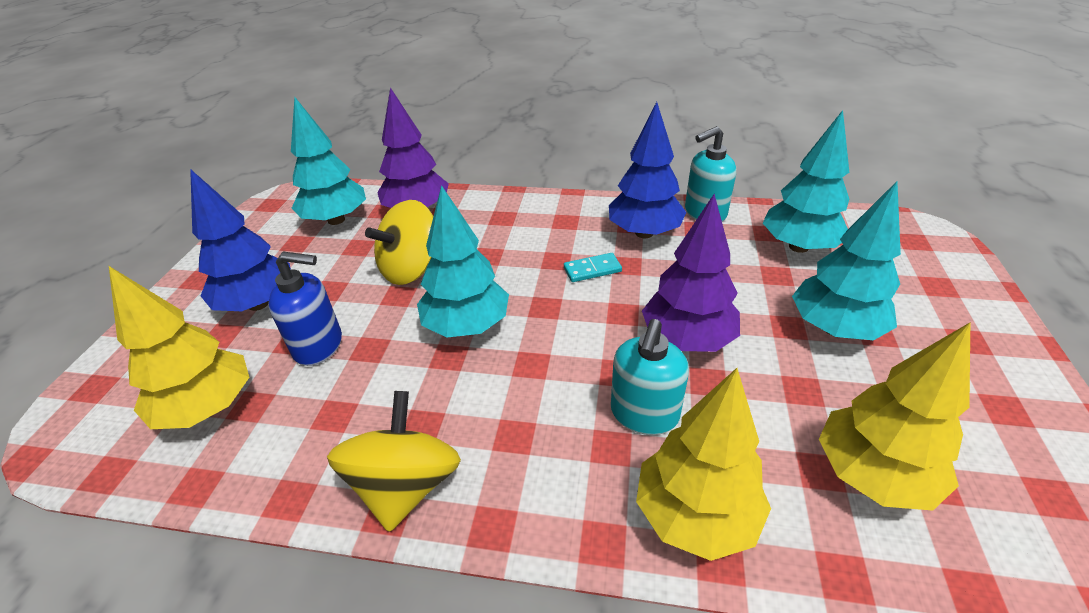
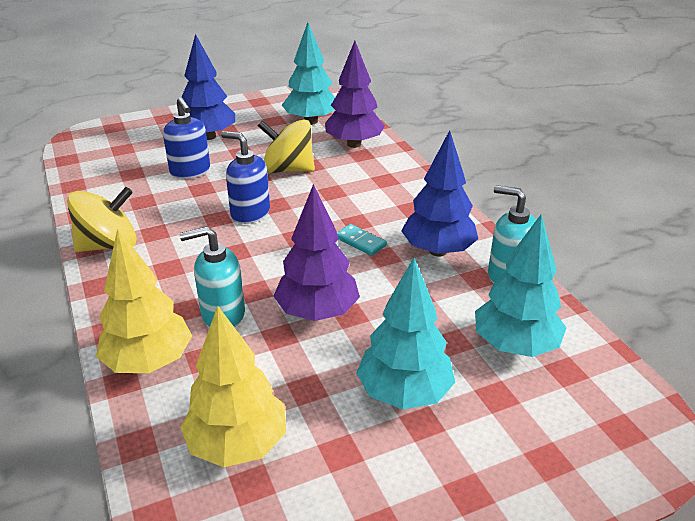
camera: 55 degrees right, 5 degrees down
yellow tree [109,266,249,429] -> none
turquoise tree [417,185,509,338] -> blue soap dispenser [221,131,270,224]

